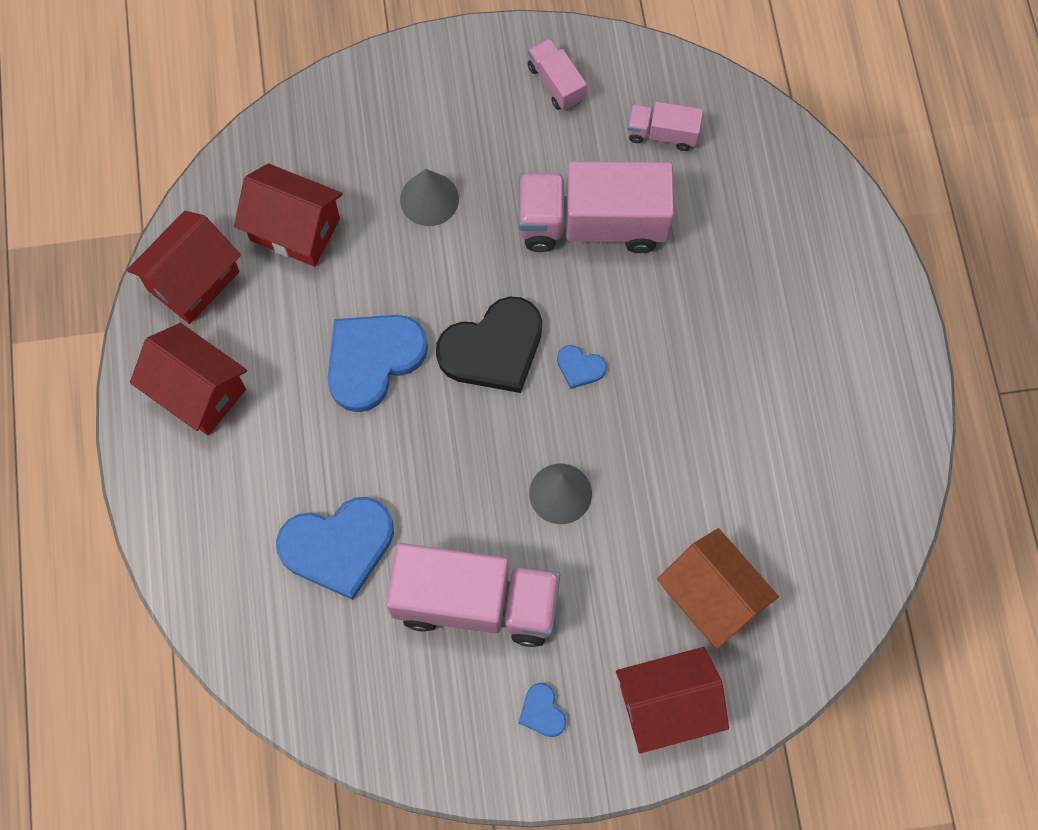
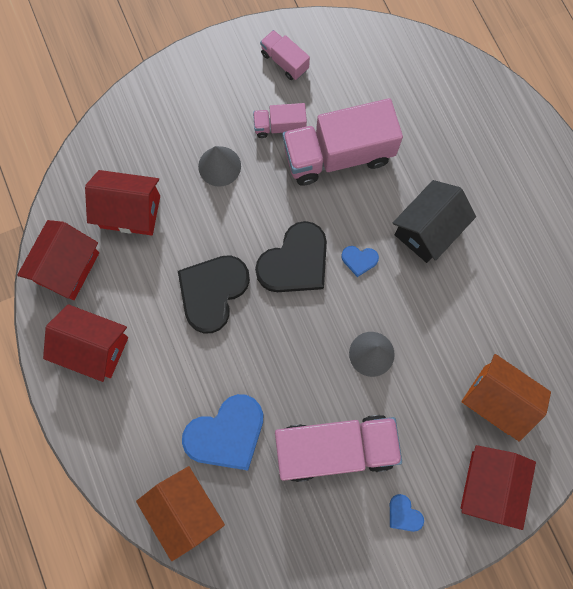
camera: 15 degrees left, 5 degrees up
blue heart [327,315,428,412] -> black heart [178,255,250,334]
red house [616,647,729,753] -> red house turned 45 degrees counterclockwise [460,445,536,530]
pink truck [627,101,703,151] -> pink truck moved to [253,103,307,138]
none -> orange house [136,466,225,561]
none -> black house [393,180,476,263]

